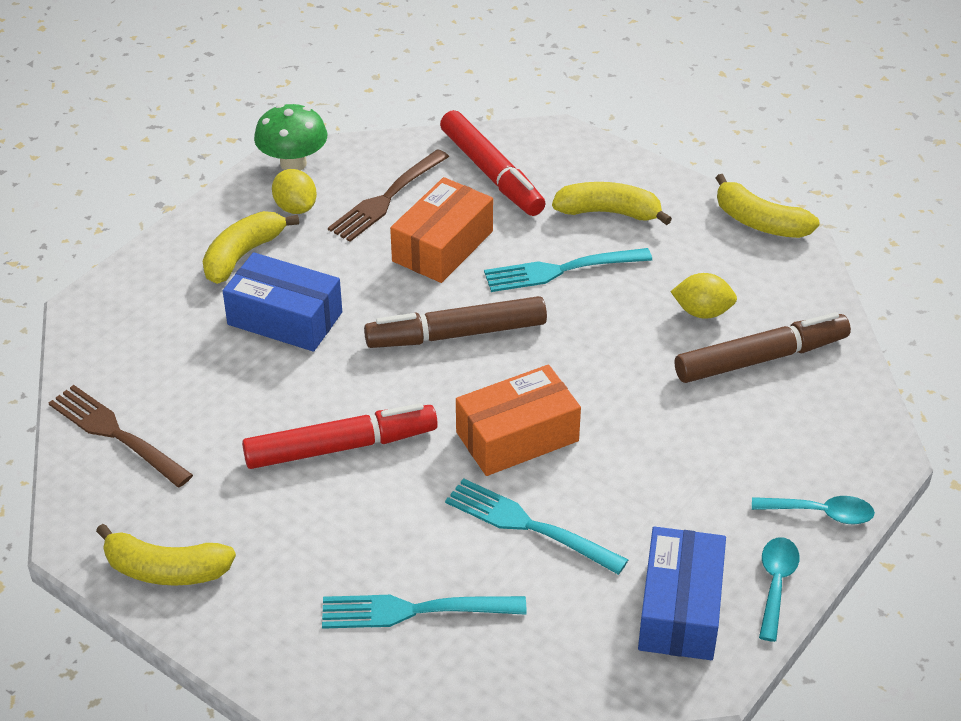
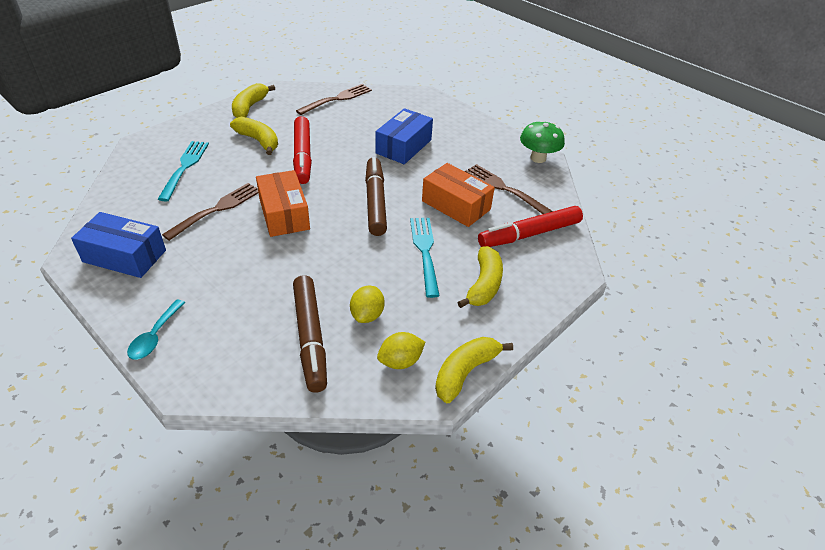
camera: 95 degrees right, 0 degrees up
yellow banana [203,211,299,284] -> yellow banana moved to [230,117,278,155]
yellow lemon [272,169,317,214] -> yellow lemon moved to [377,332,425,369]
turquoise fork [445,478,628,575] -> brown fork [162,183,258,241]
turquoise spoon [759,537,799,642] -> none

